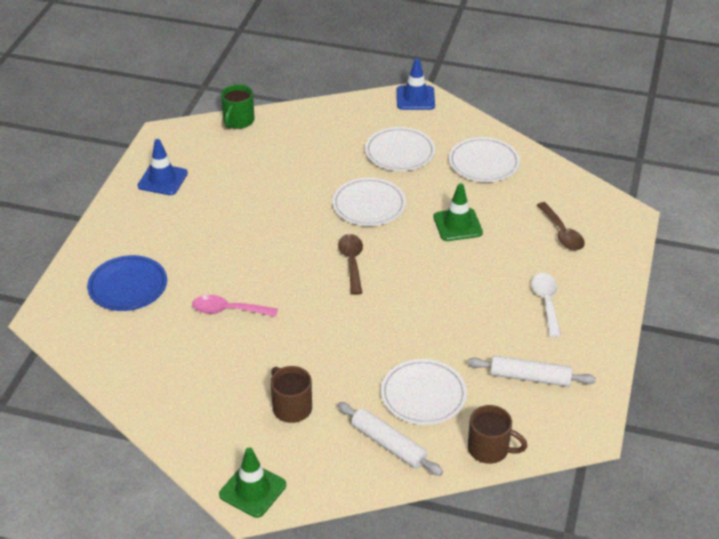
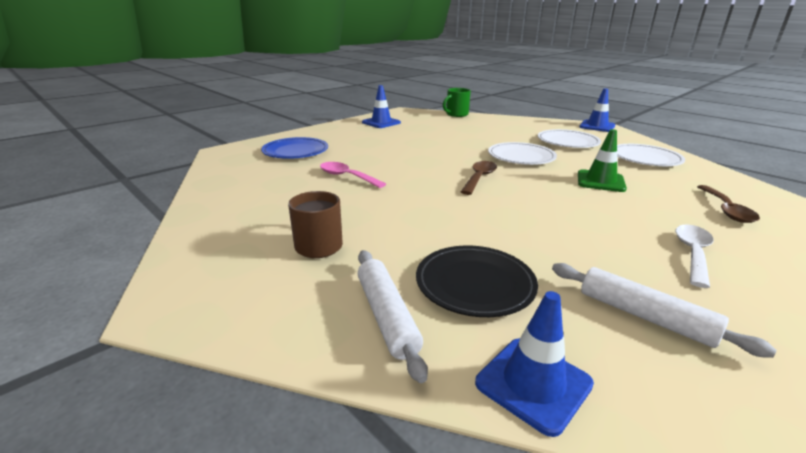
camera: 30 degrees right, 15 degrees down
green traffic cone [219,447,286,518] -> none
white plate [381,359,467,425] -> black plate [416,245,538,317]
brown mug [468,405,527,464] -> blue traffic cone [475,291,594,437]

